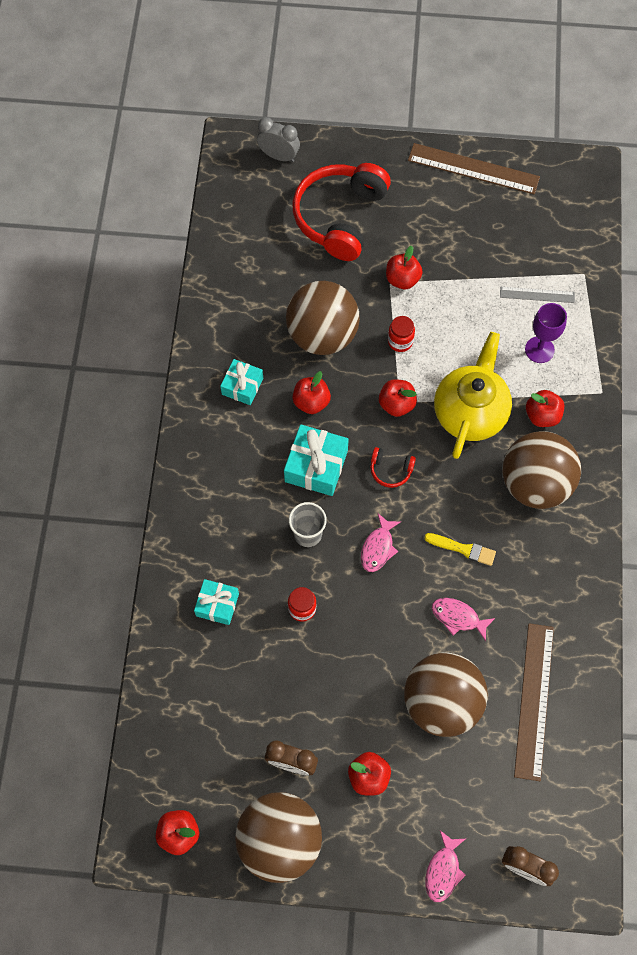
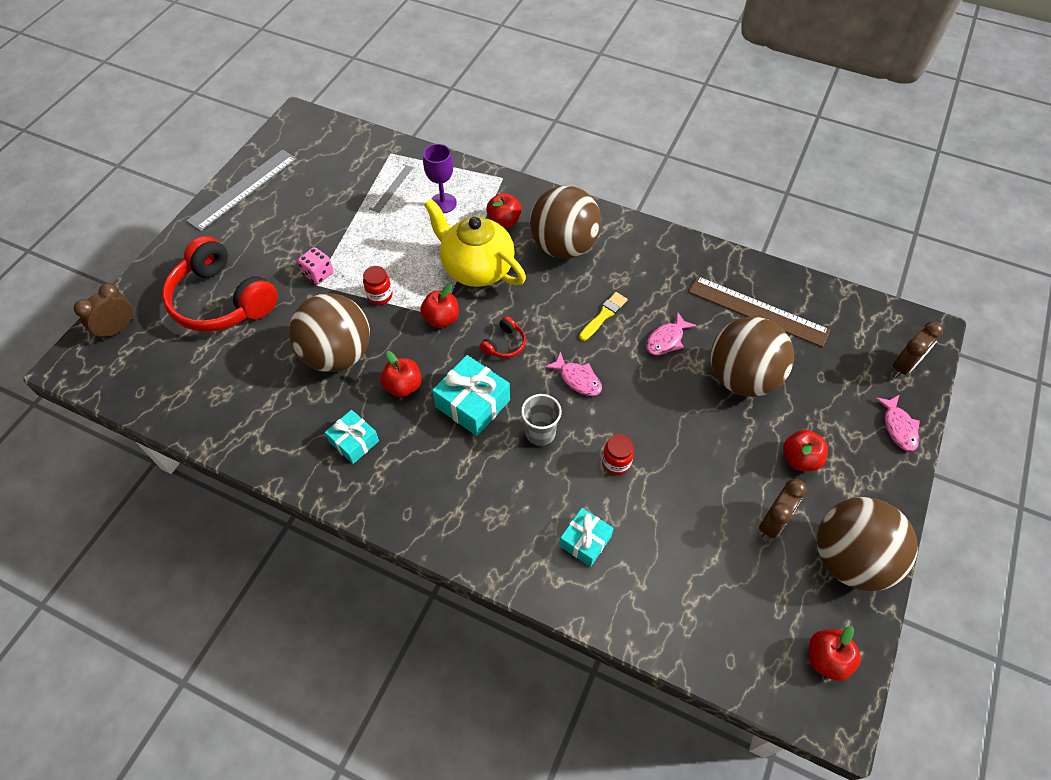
camera: 70 degrees left, 10 degrees down
grey clock [257,117,300,162] -> brown clock [74,283,134,340]
red apple [386,246,423,289] -> pink dice [298,247,334,285]
brown ruler [408,143,540,194] -> grey ruler [186,149,297,231]
pink fish [425,830,466,902] -> pink fish turned 45 degrees clockwise [875,395,920,451]

